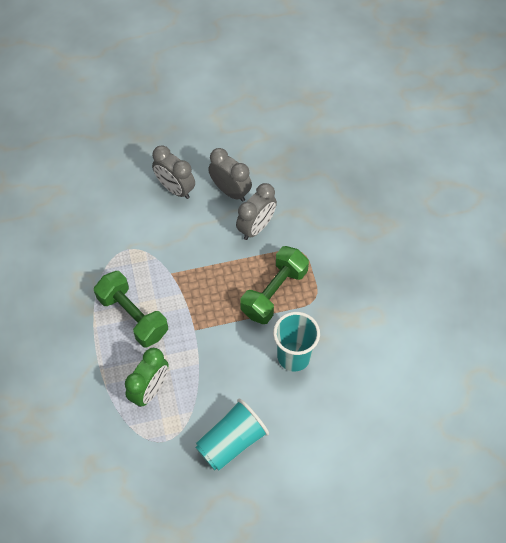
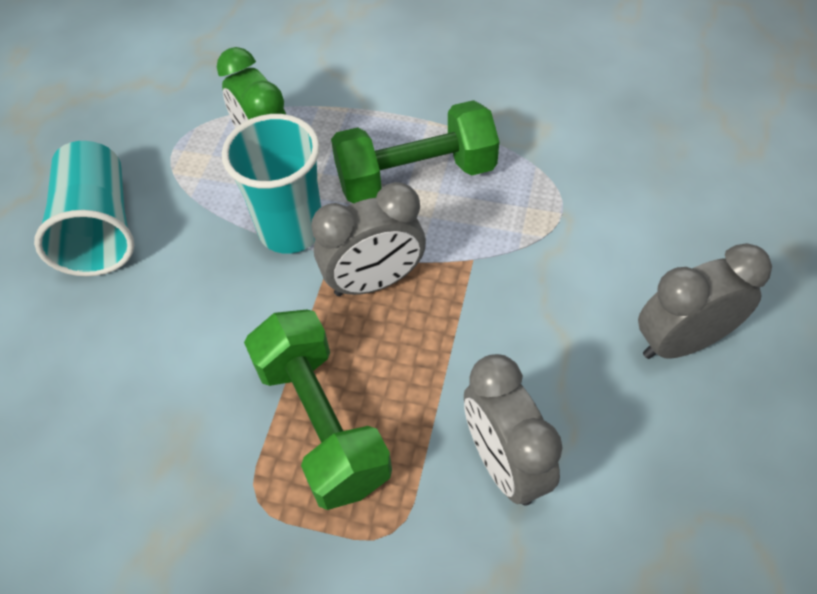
camera: 120 degrees right, 5 degrees down
grey clock [208,148,252,202] -> grey clock moved to [311,182,426,296]
turquoise cup [273,312,320,371] -> turquoise cup moved to [222,114,321,254]

